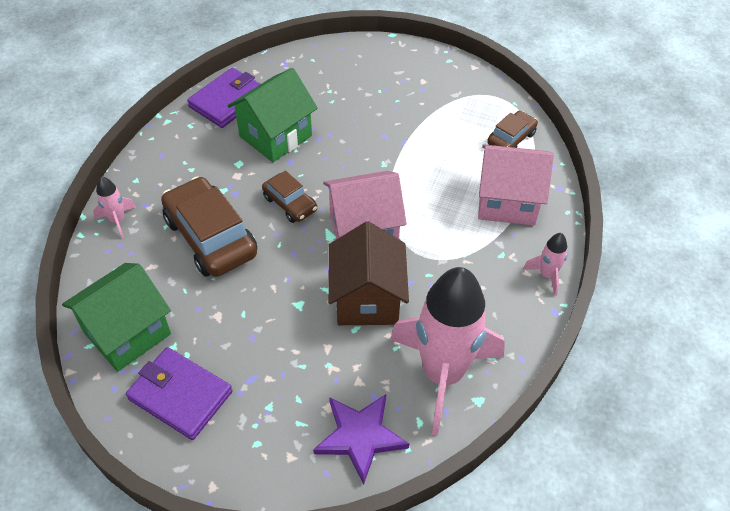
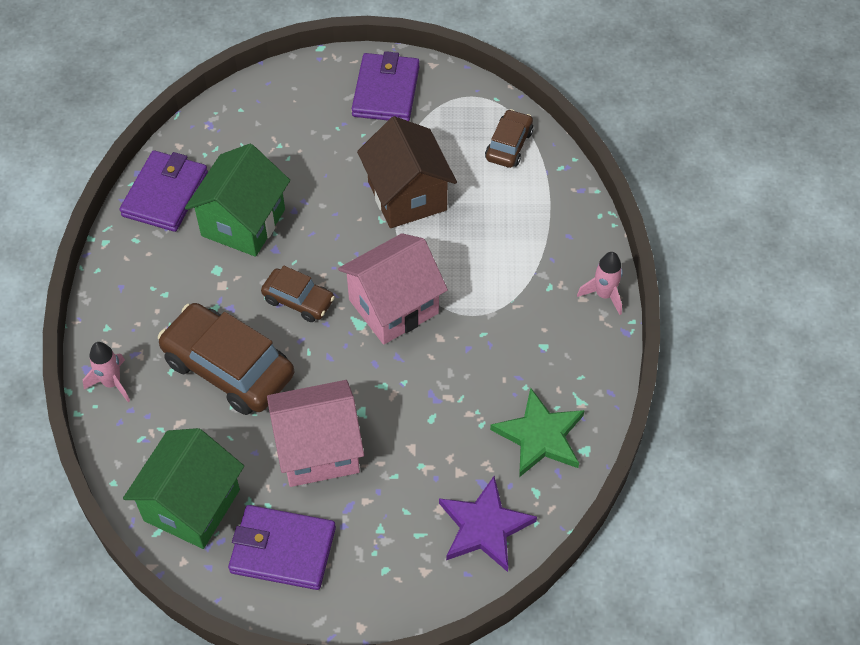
camera: 20 degrees left, 5 degrees up
brown house [328,221,409,325] -> brown house moved to [357,116,457,228]
pink rocket [390,267,505,436] -> green star [490,388,585,477]
pink house [478,144,554,226] -> pink house moved to [267,380,364,487]
none -> purple wallet [352,51,420,121]

